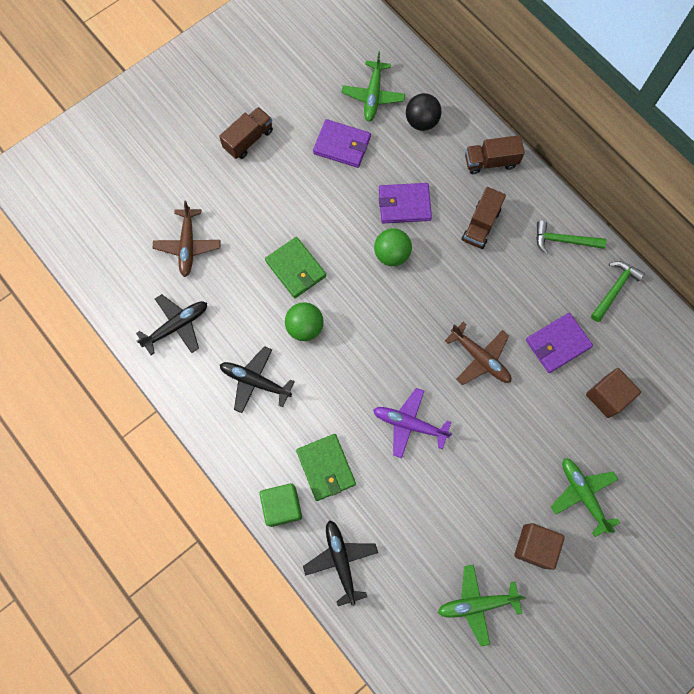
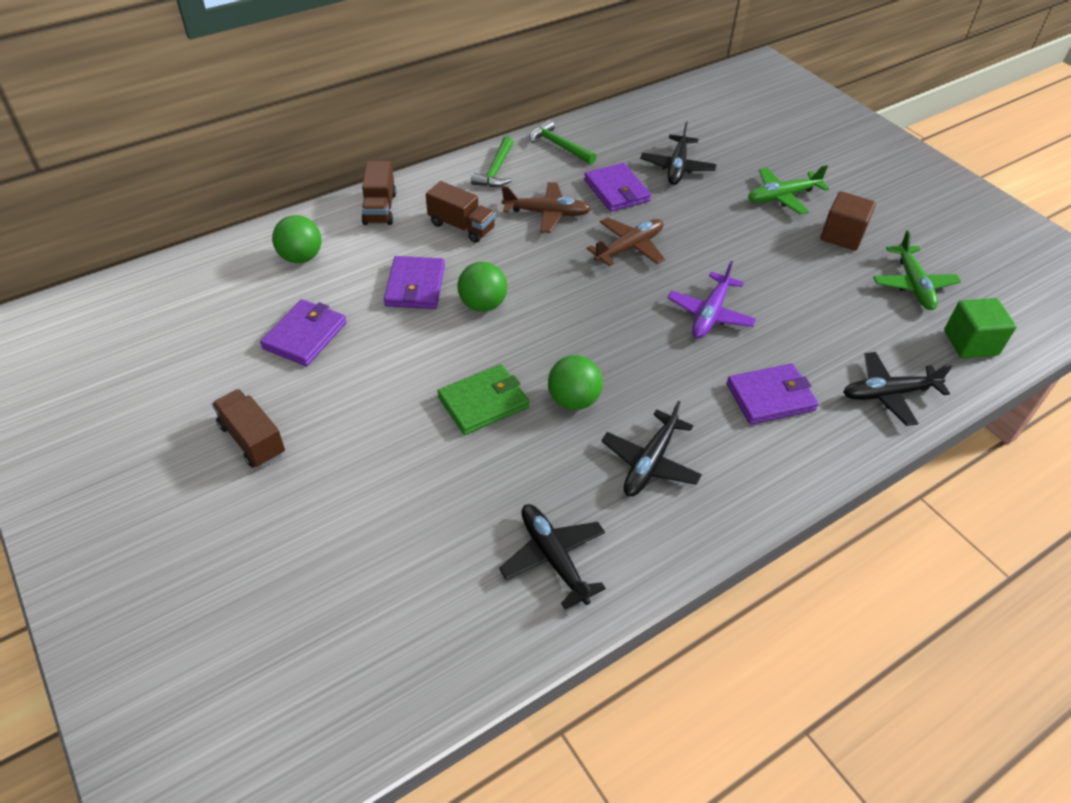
camera: 85 degrees left, 25 degrees down
brown plane [153,200,221,277] -> brown plane moved to [502,182,591,233]
green cube [259,483,302,527] -> green cube moved to [944,298,1017,358]
green wallet [296,434,356,501] -> purple wallet [727,363,819,425]
green plane [341,52,405,122] -> none
black ball [406,93,441,131] -> green ball [272,215,322,263]
brown cube [586,368,641,418] -> black plane [640,122,717,185]

